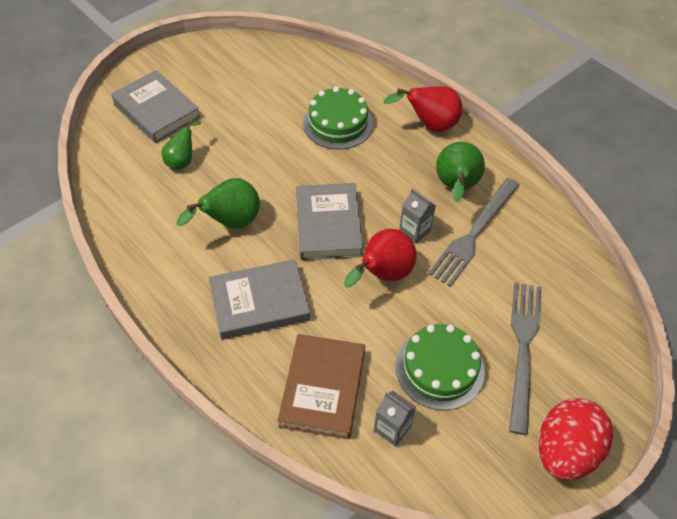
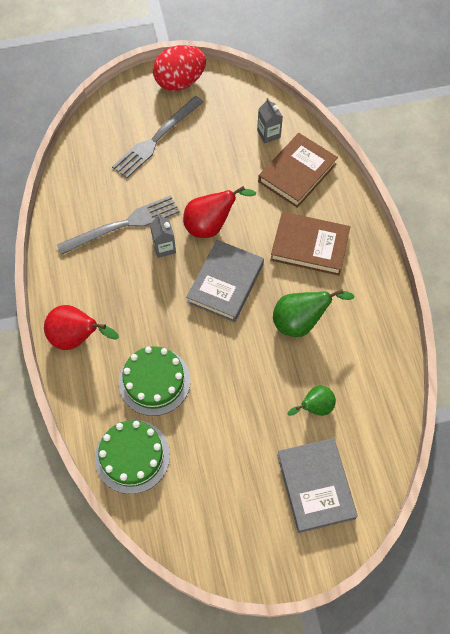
camera: 150 degrees left, 10 degrees up
grey book [209,259,310,340] -> brown book [270,212,350,276]
green cake [396,324,485,410] -> green cake moved to [95,420,170,494]
green pear [436,142,485,202] -> none

